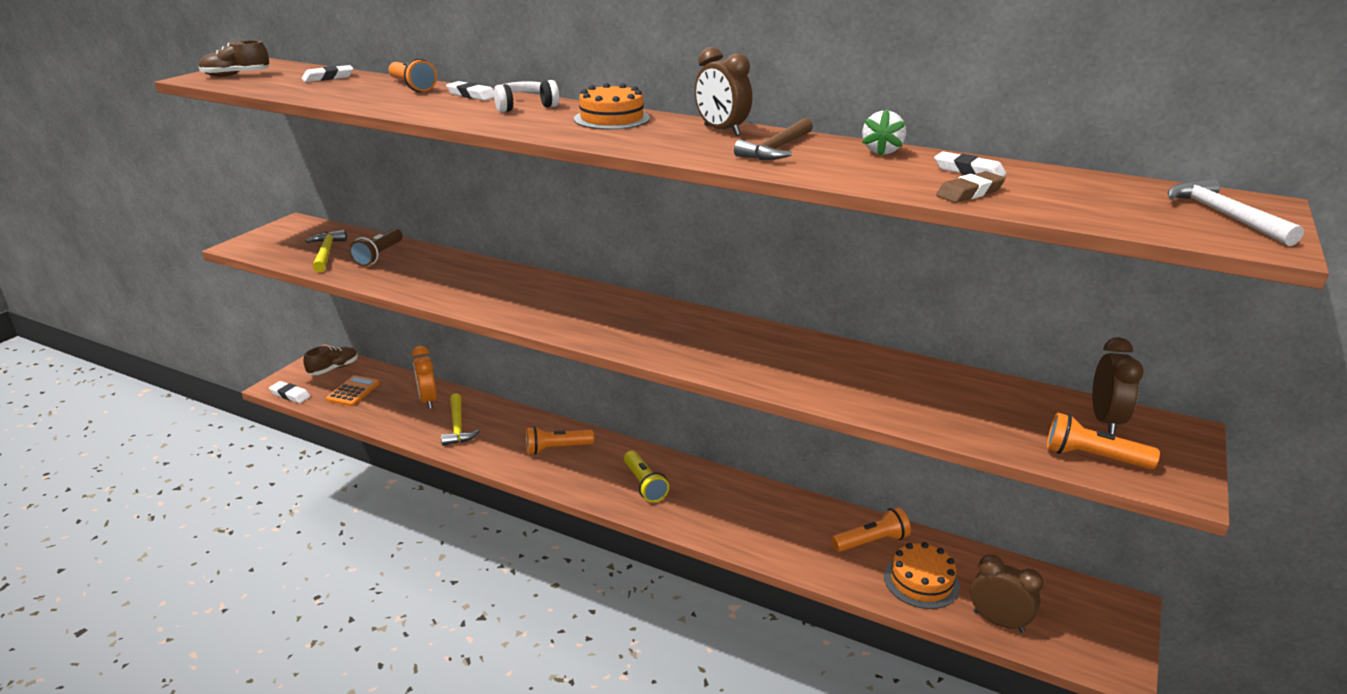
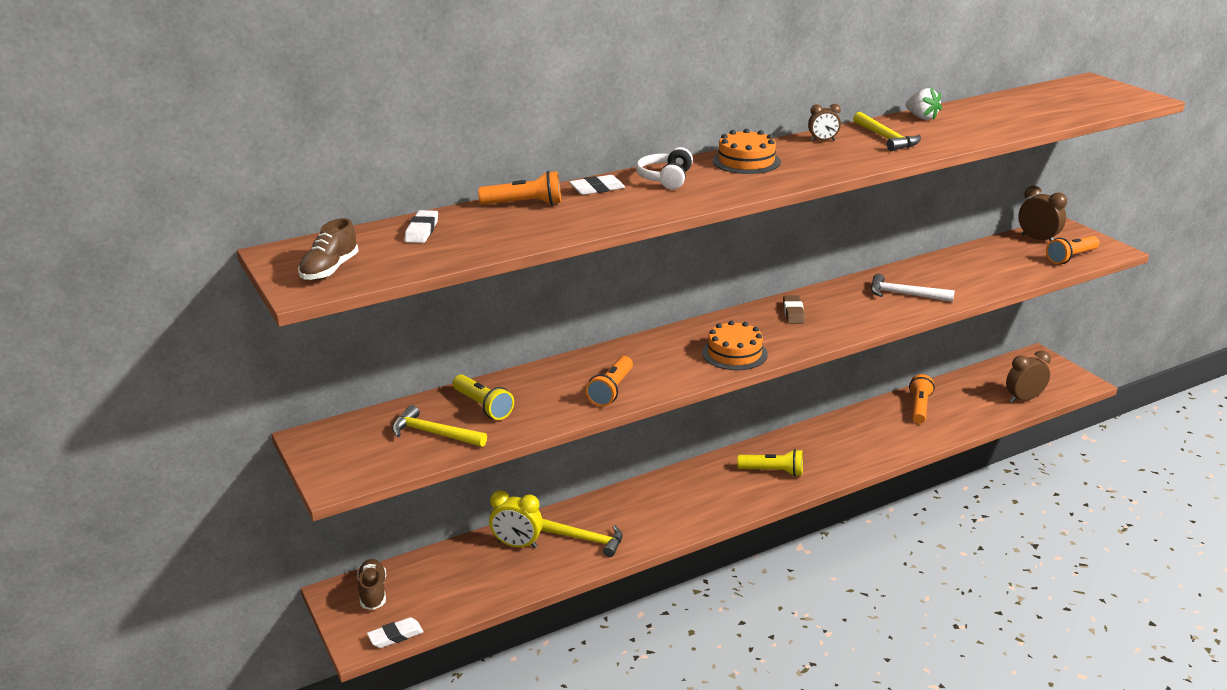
camera: 55 degrees left, 0 degrees up
orange calculator [326,375,380,406] -> none
brown flashlight [349,228,403,266] -> yellow flashlight [453,374,514,420]
orange clock [412,346,437,409] -> yellow clock [489,490,543,548]
orange flashlight [526,426,594,455] -> orange flashlight moved to [586,356,633,407]
brown clock [695,47,752,136] -> brown clock [808,104,841,141], size x0.59
brown hammer [734,118,813,160] -> yellow hammer [853,112,921,151]
orange cake [884,542,960,609] -> orange cake moved to [702,321,768,370]
white eraser [934,151,1006,177] -> none
brown eraser [936,171,1005,203] -> brown eraser moved to [783,296,805,324]
white hammer [1168,178,1304,246] -> white hammer moved to [871,274,955,302]

